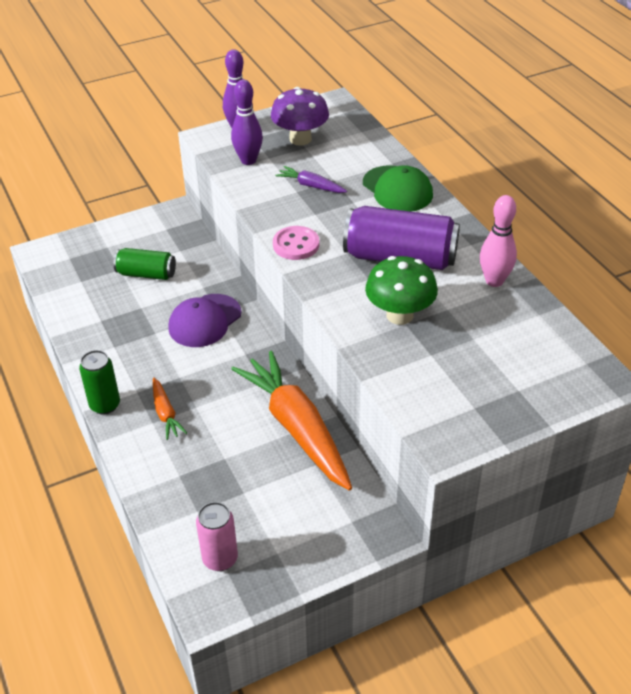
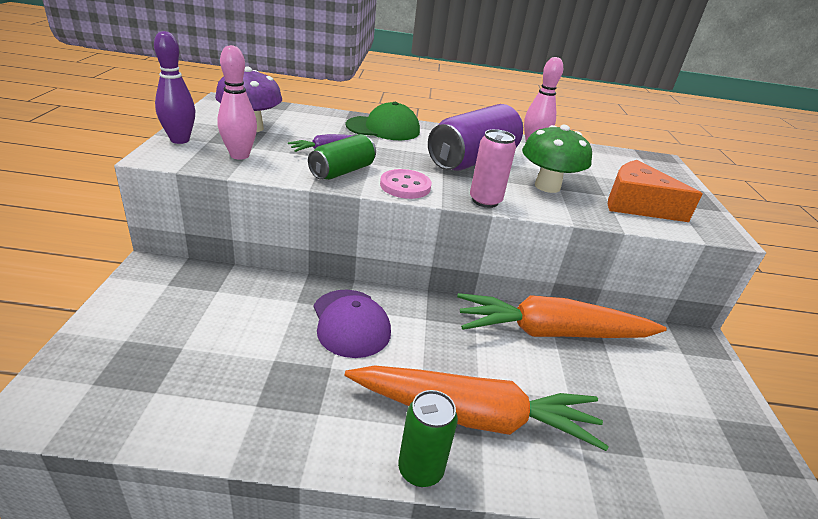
camera: 65 degrees left, 10 degrees down
green can [114,248,176,280] -> green can moved to [308,134,376,180]
orange carrot [153,378,187,440] -> orange carrot [345,366,609,451], size x2.27
pink can [196,502,238,571] -> pink can moved to [470,129,516,208]
purple bowling pin [231,79,263,165] -> pink bowling pin [217,45,257,160]
none -> orange cheese [608,160,703,222]

